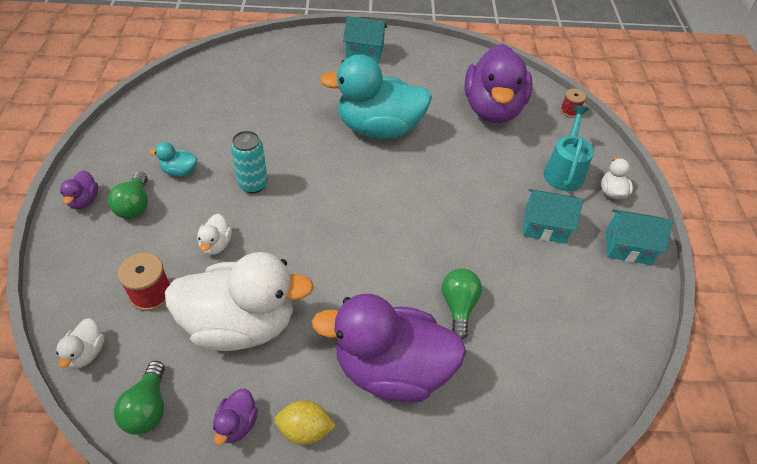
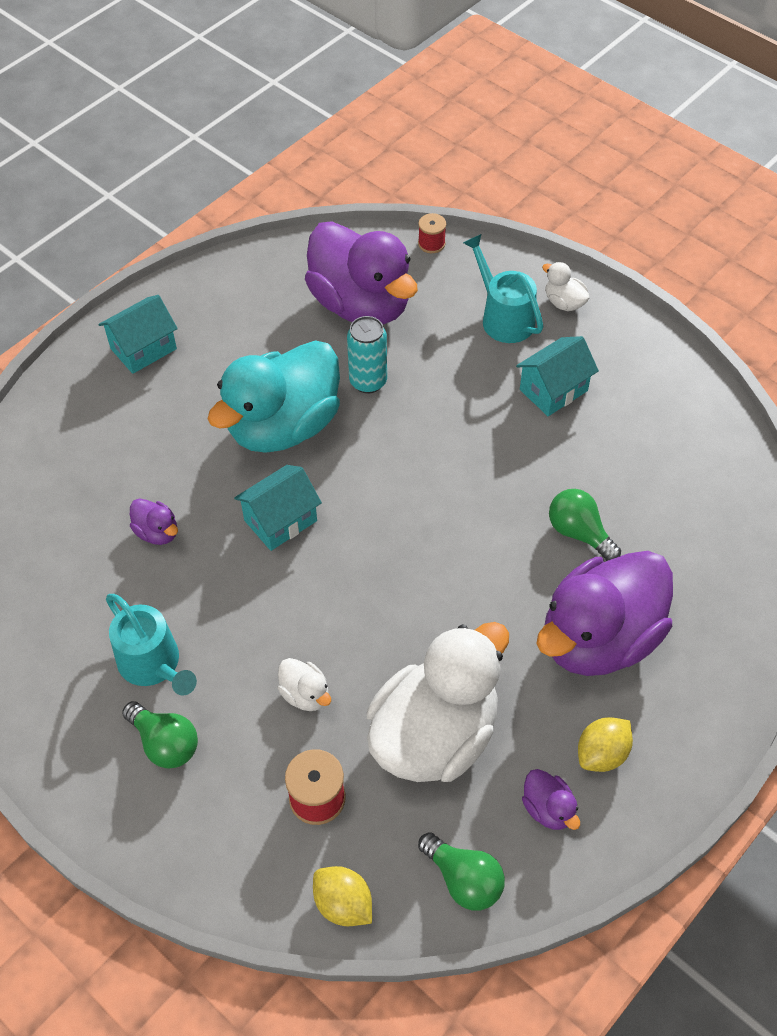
camera: 45 degrees left, 5 degrees up
white duck [56,318,105,369] -> yellow lemon [313,866,372,926]
purple duck [60,170,98,209] -> purple duck moved to [130,498,178,545]
turquoise duck [149,142,197,177] -> turquoise watering can [106,594,197,695]
turquoise can [231,131,268,193] -> turquoise can moved to [347,316,387,393]
turquoise house [606,209,673,265] -> turquoise house moved to [234,465,322,551]

